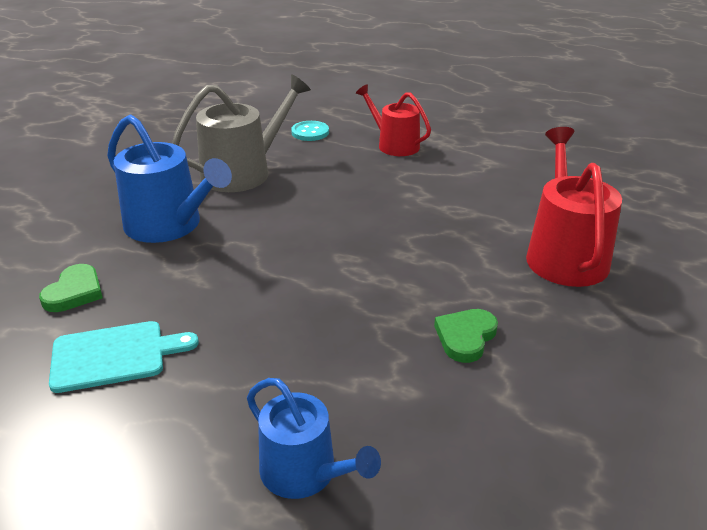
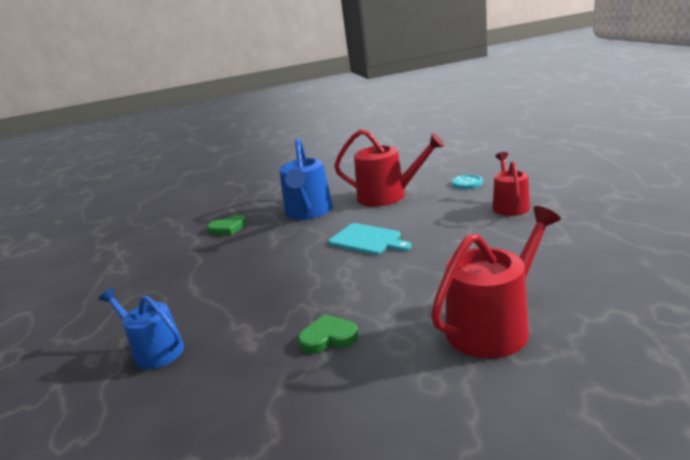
camera: 55 degrees right, 10 degrees down
turquoise cutting board [49,321,199,393] -> turquoise cutting board moved to [328,223,412,255]
grey watering can [172,74,311,192] -> red watering can [334,129,445,207]
blue watering can [247,378,381,499] -> blue watering can turned 120 degrees clockwise [99,288,184,369]

